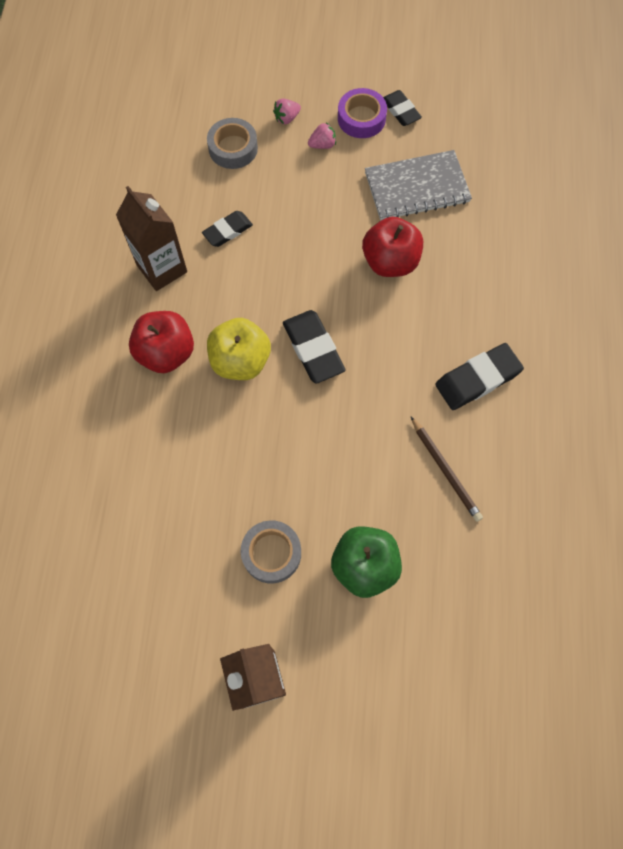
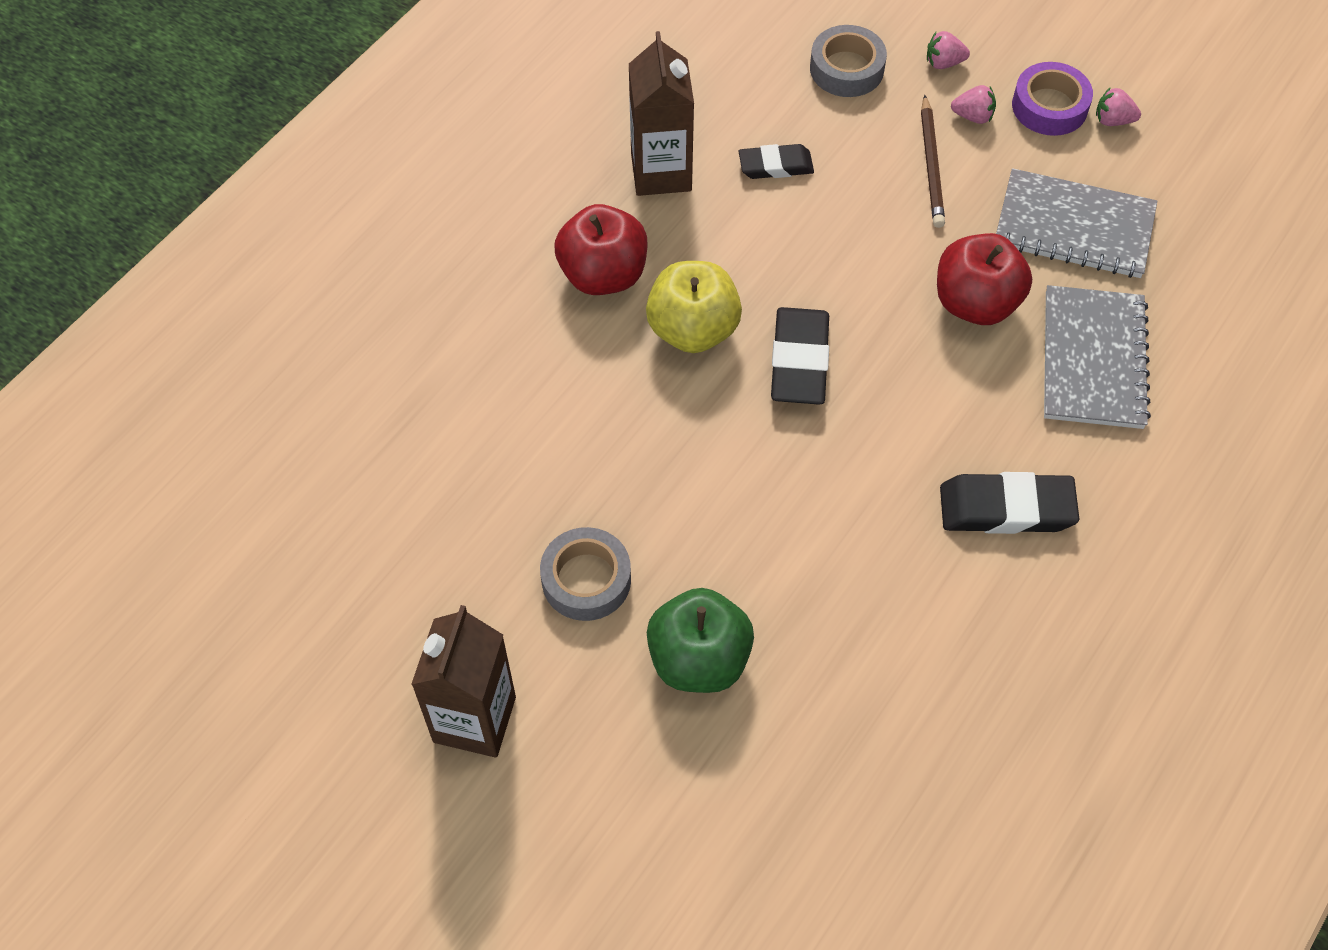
camera: 30 degrees right, 10 degrees down
black eraser [383,90,422,126] -> pink strawberry [1096,87,1141,126]
brown pencil [411,417,483,522] -> brown pencil moved to [921,95,945,228]
none -> grey notebook [1044,285,1151,429]

